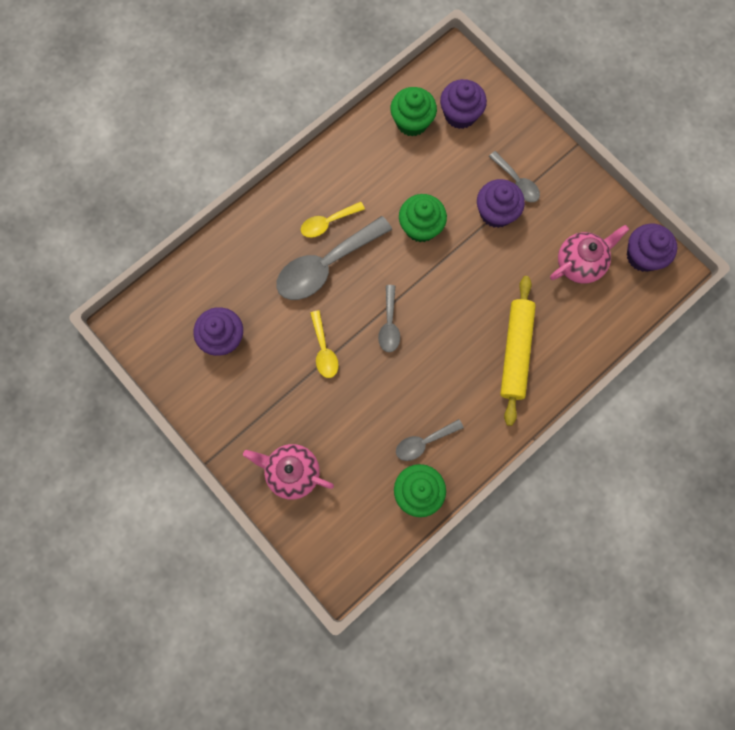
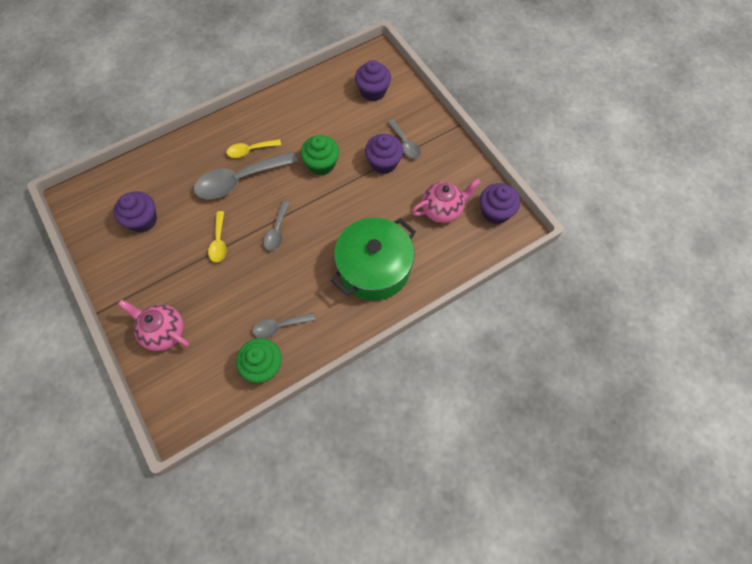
camera: 10 degrees right, 10 degrees down
green cupcake [390,87,437,136] -> none
yellow rolling pin [500,276,536,426] -> green pot [331,218,416,300]

